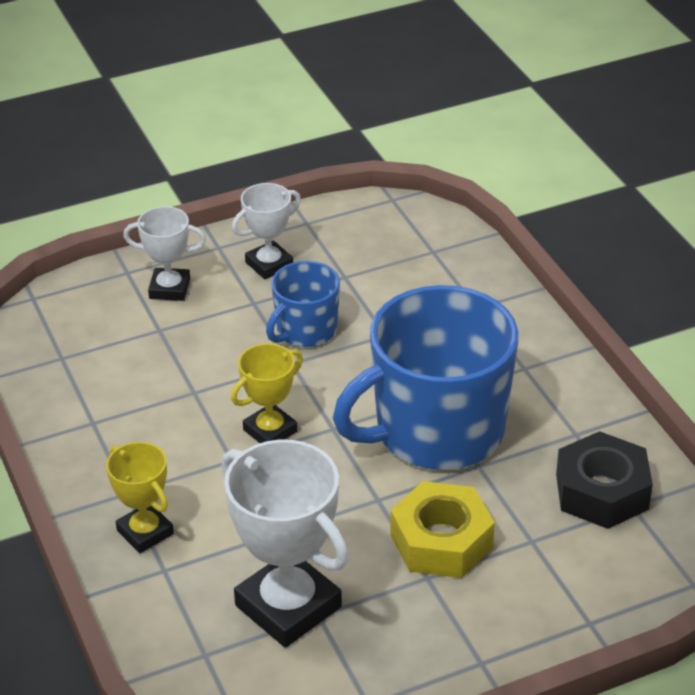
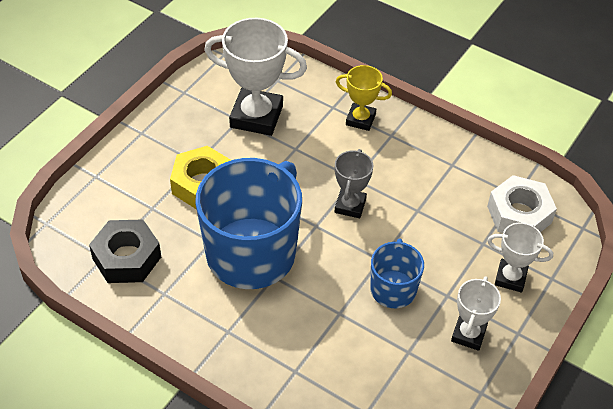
camera: 145 degrees right, 10 degrees up
white trophy [123,206,206,301] -> white trophy turned 45 degrees clockwise [487,223,553,292]
yellow trophy [231,343,303,443] -> grey trophy [335,149,373,218]
none -> white nut [487,175,557,233]

